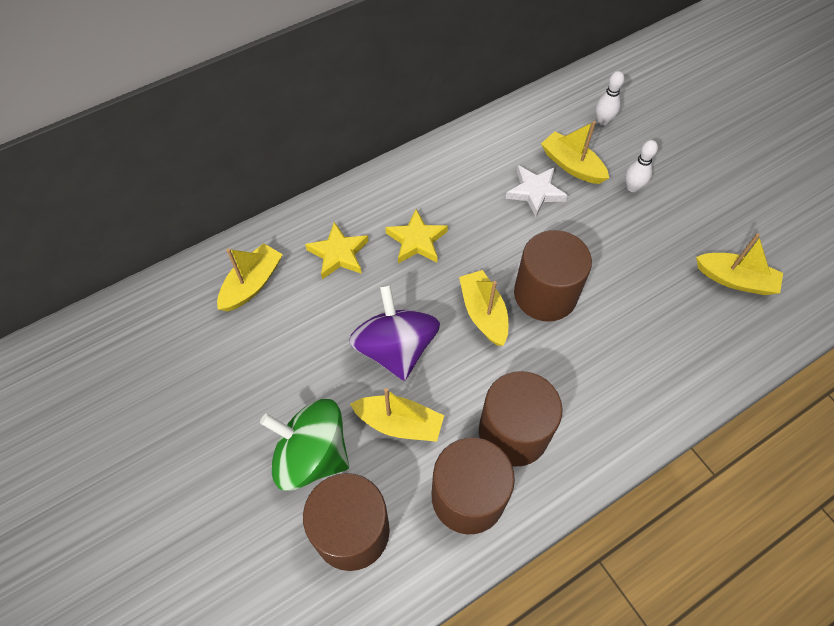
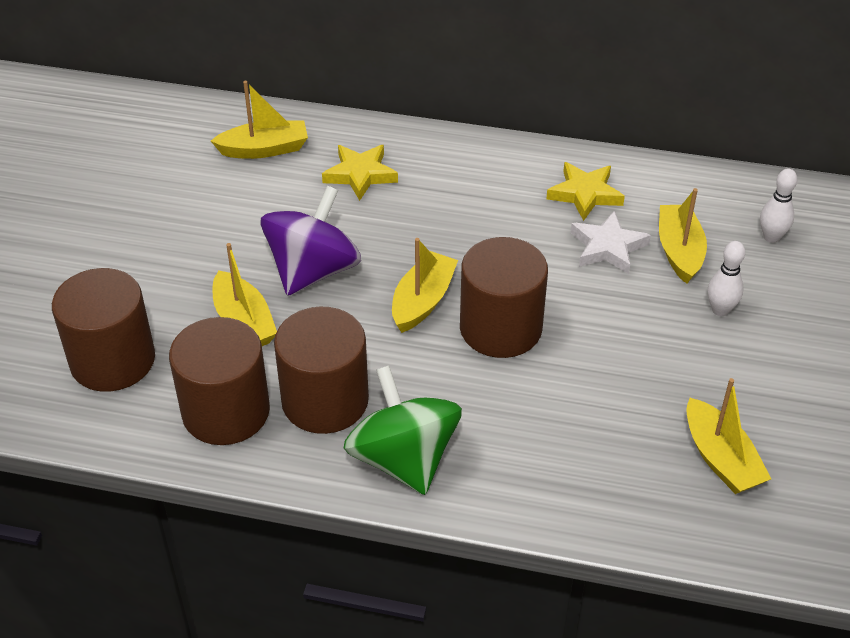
camera: 45 degrees right, 15 degrees down
green spinning top [260,399,349,491] -> green spinning top moved to [344,365,462,495]
yellow star [385,209,448,264] -> yellow star moved to [546,162,625,221]

